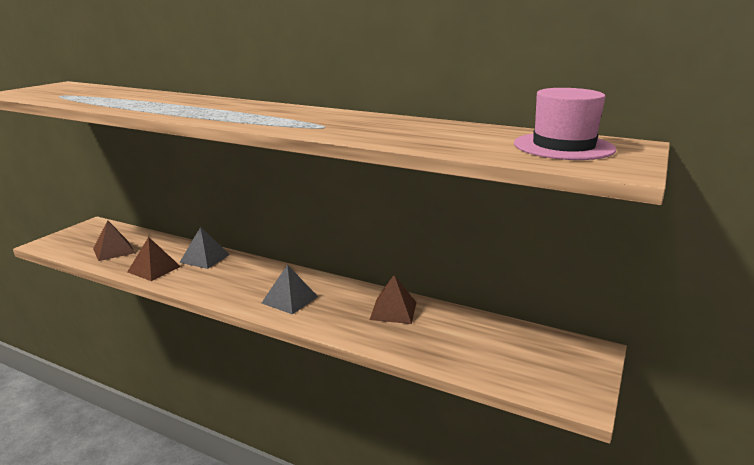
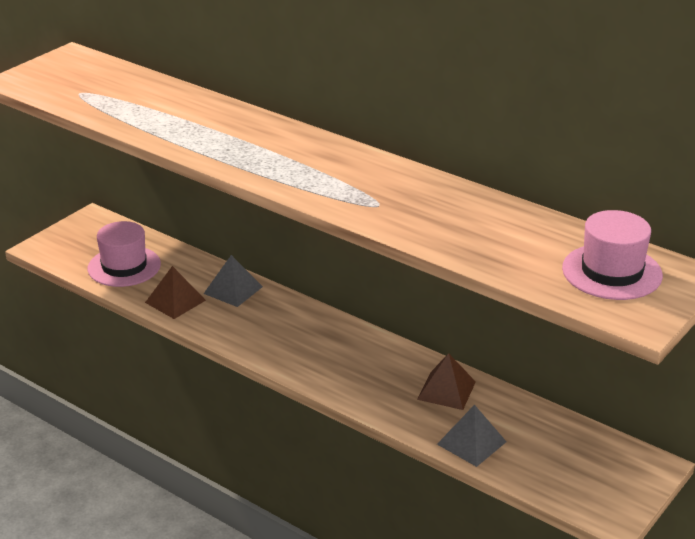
camera: 10 degrees right, 10 degrees up
brown pyramid [93,220,135,261] -> pink hat [88,221,161,287]
grey pyramid [262,264,318,315] -> grey pyramid moved to [437,405,507,467]

